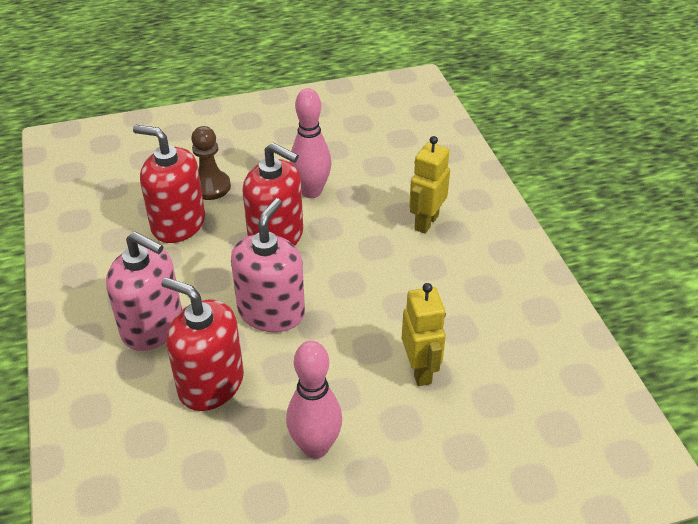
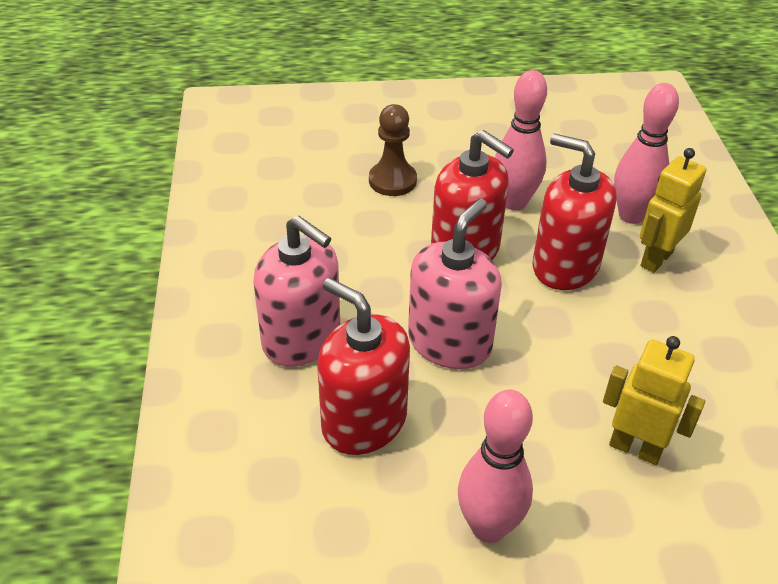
camera: 10 degrees right, 0 degrees up
red soap dispenser [133,125,205,243] -> red soap dispenser moved to [533,133,617,290]
yellow robot [402,283,446,386] -> yellow robot turned 60 degrees counterclockwise [603,336,705,465]
none -> pink bowling pin [614,83,679,224]

